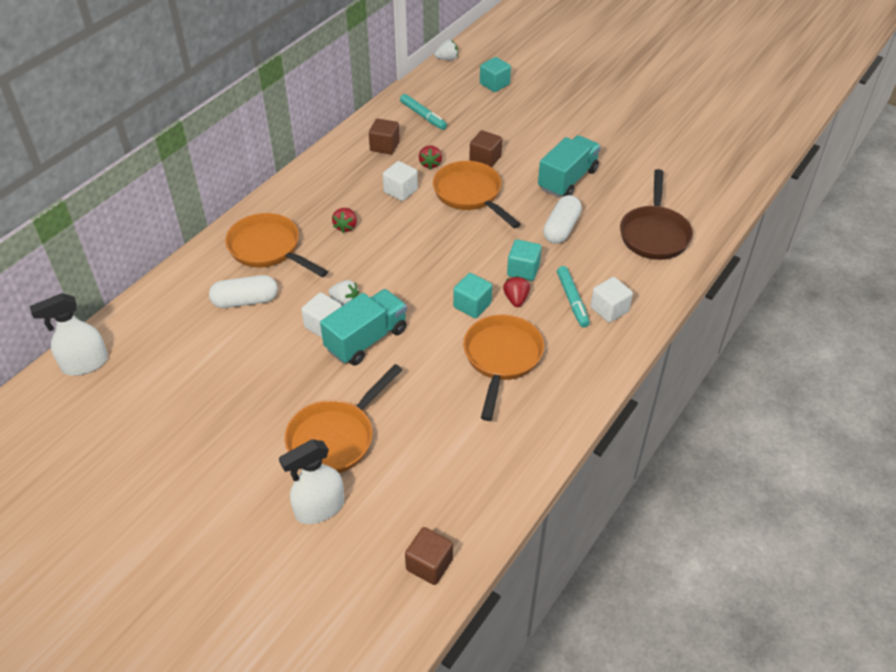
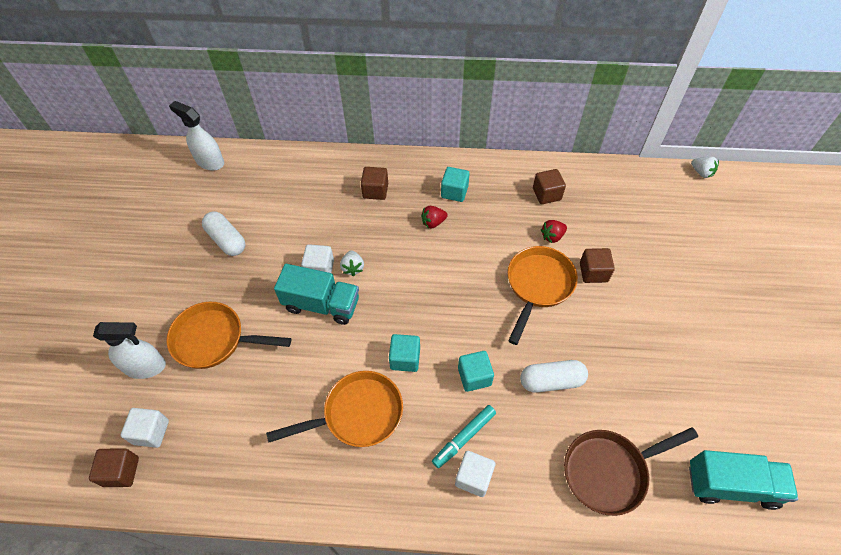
camera: 60 degrees right, 10 degrees up
white capsule [209,275,278,308] -> white capsule moved to [202,211,245,256]
orange pan [225,213,328,277] -> brown cube [361,167,388,200]
white spray bottle [279,439,344,524] -> white spray bottle turned 150 degrees clockwise [93,322,166,379]
white cube [383,161,418,201] -> white cube moved to [121,408,169,448]
turquoise marker [400,94,447,130] -> none
turquoise cube [480,57,511,92] -> turquoise cube moved to [441,167,470,202]
red strawberry [503,276,530,307] -> none
turquoise truck [538,135,601,198] -> turquoise truck moved to [689,450,798,510]

